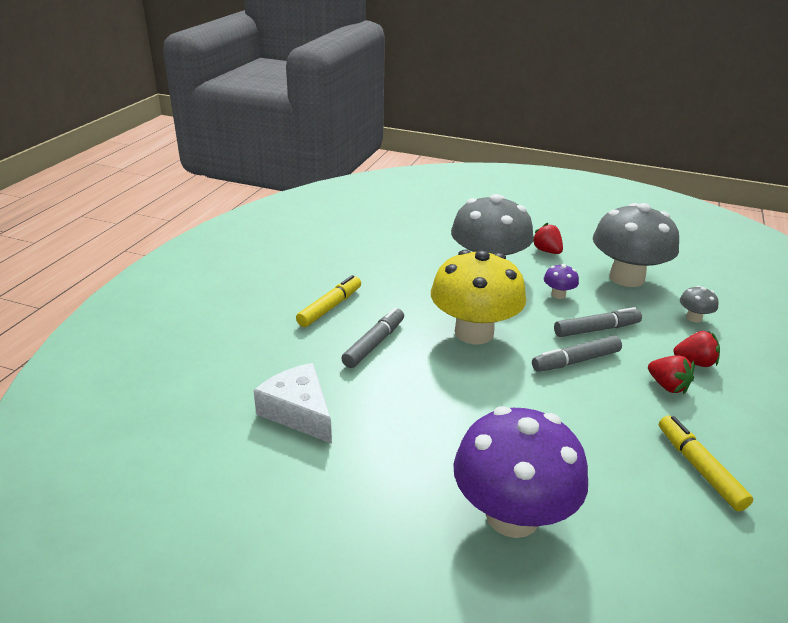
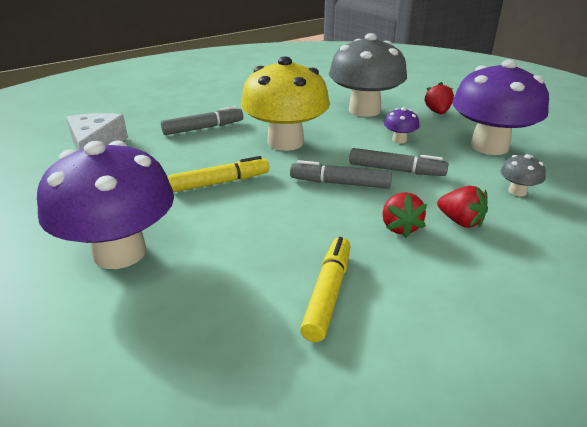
camera: 35 degrees right, 0 degrees up
yellow marker [296,275,361,327] -> yellow marker moved to [168,156,269,192]
grey mushroom [593,203,679,287] -> purple mushroom [452,59,549,155]

